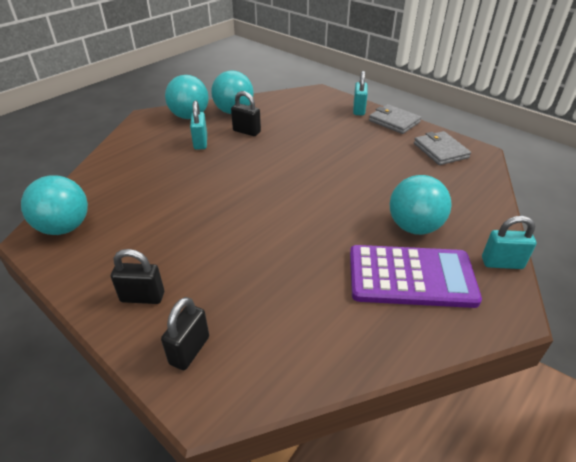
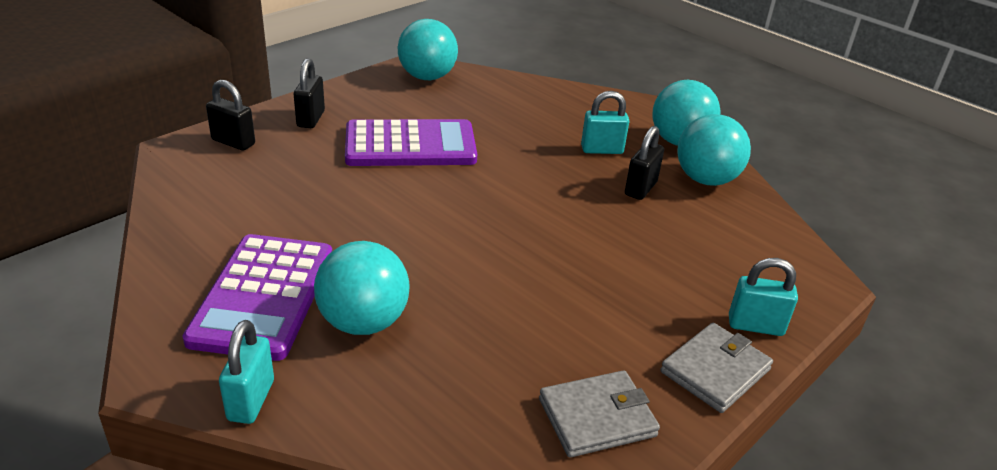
camera: 90 degrees right, 5 degrees down
none -> purple calculator [345,119,477,166]

